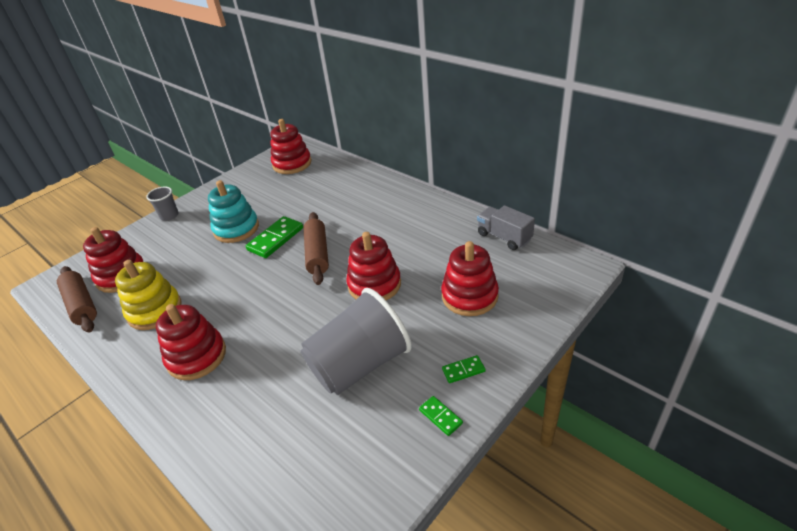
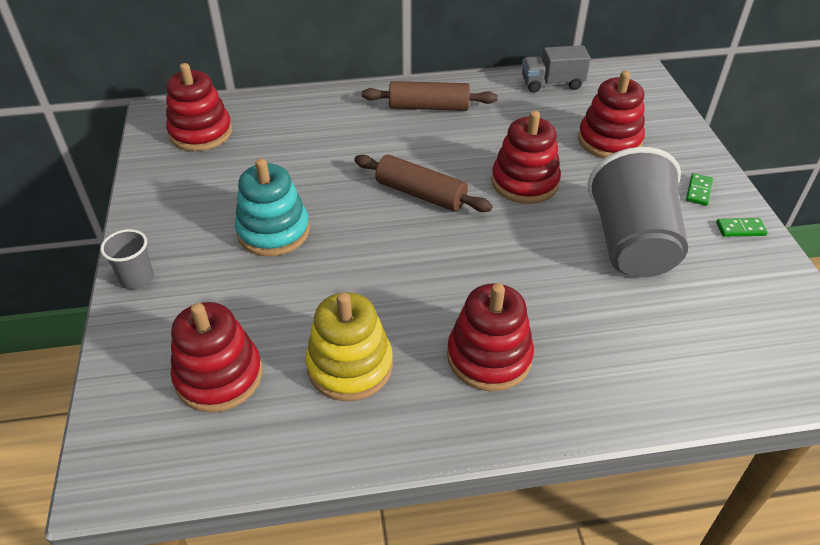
camera: 55 degrees left, 5 degrees up
brown rolling pin [57,266,97,333] -> brown rolling pin moved to [362,81,497,111]
green domino [246,216,303,258] -> none

